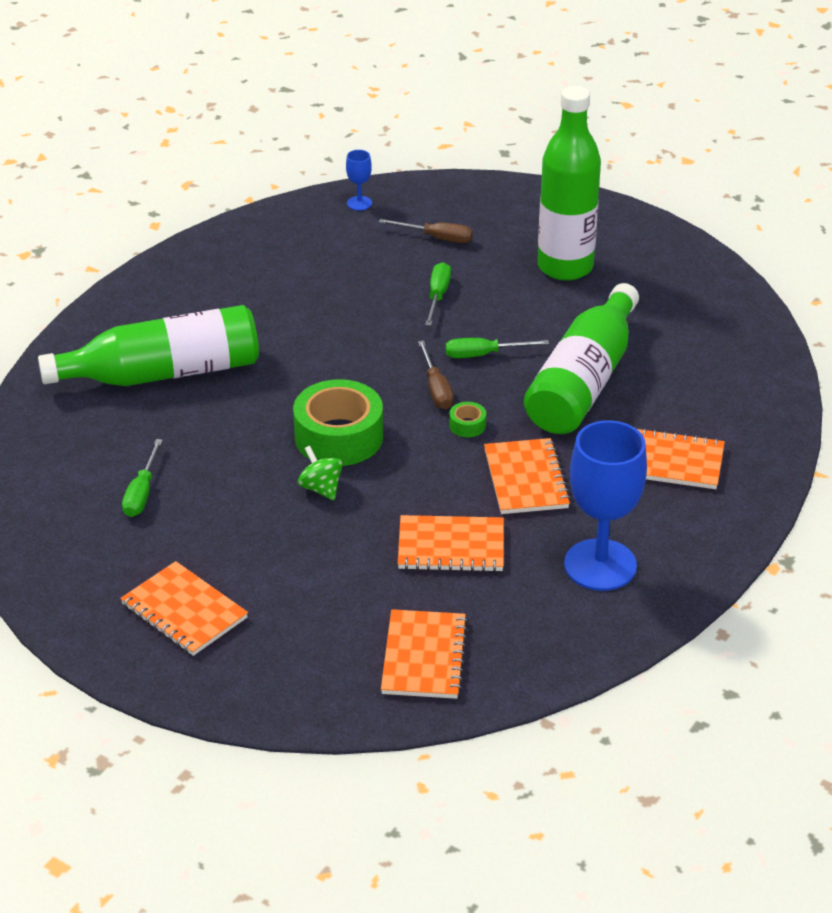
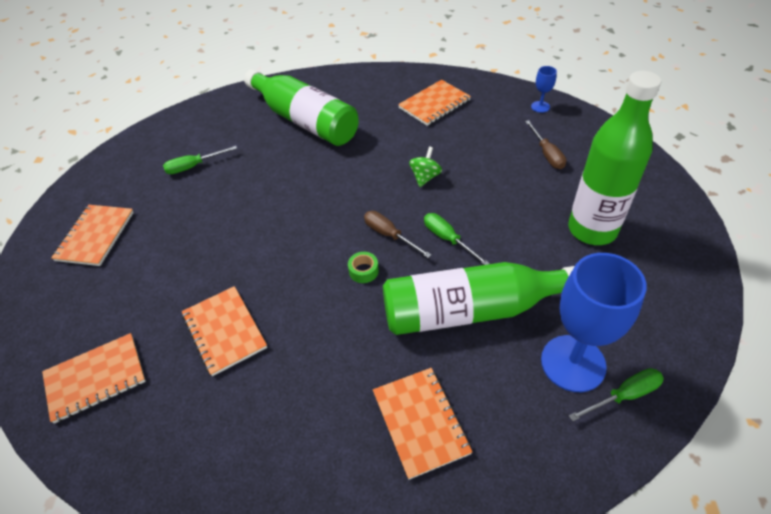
camera: 60 degrees right, 10 degrees up
green tape [293,379,383,466] -> none
green spinning top [298,446,343,500] -> green spinning top moved to [409,147,442,187]
brown screwdriver [418,341,454,409] -> brown screwdriver turned 90 degrees clockwise [364,211,431,258]
green screwdriver [425,262,451,326] -> green screwdriver moved to [569,368,664,421]
orange notebook [484,438,571,514] -> orange notebook moved to [398,80,471,126]
blue goblet [564,420,647,591] -> blue goblet moved to [541,253,647,392]

